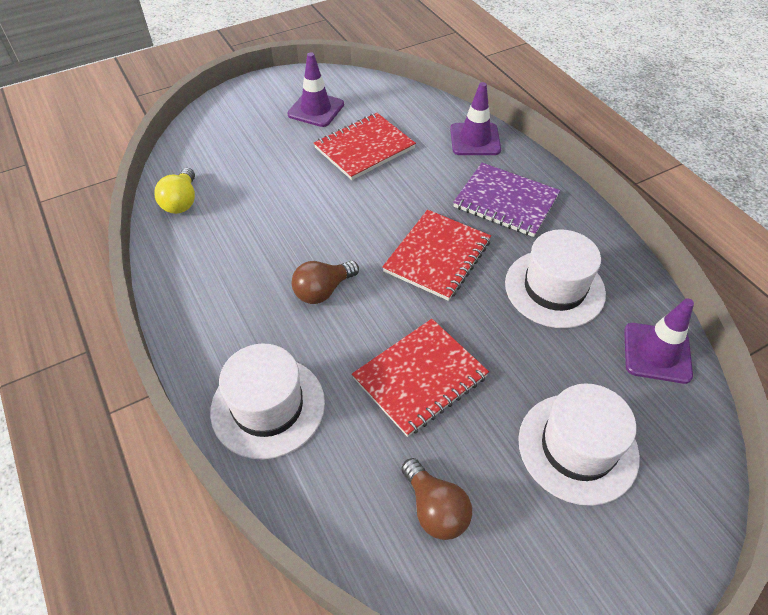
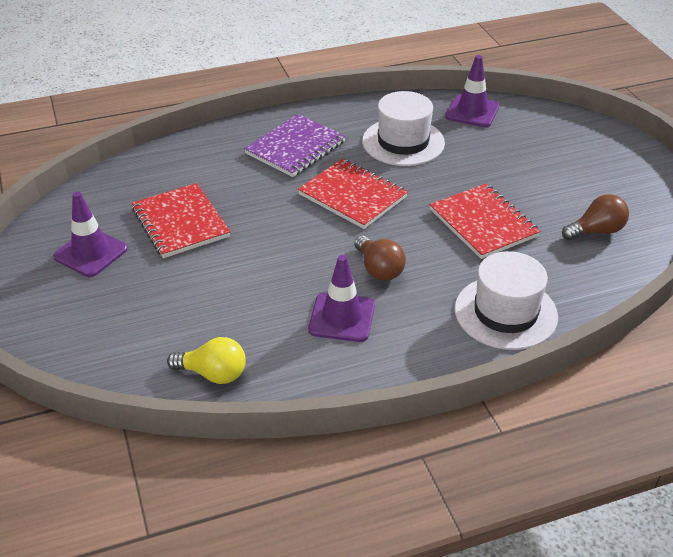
camera: 80 degrees left, 10 degrees down
purple traffic cone [450,82,501,155] -> purple traffic cone moved to [308,255,375,342]
white hat [518,383,640,506] -> none

